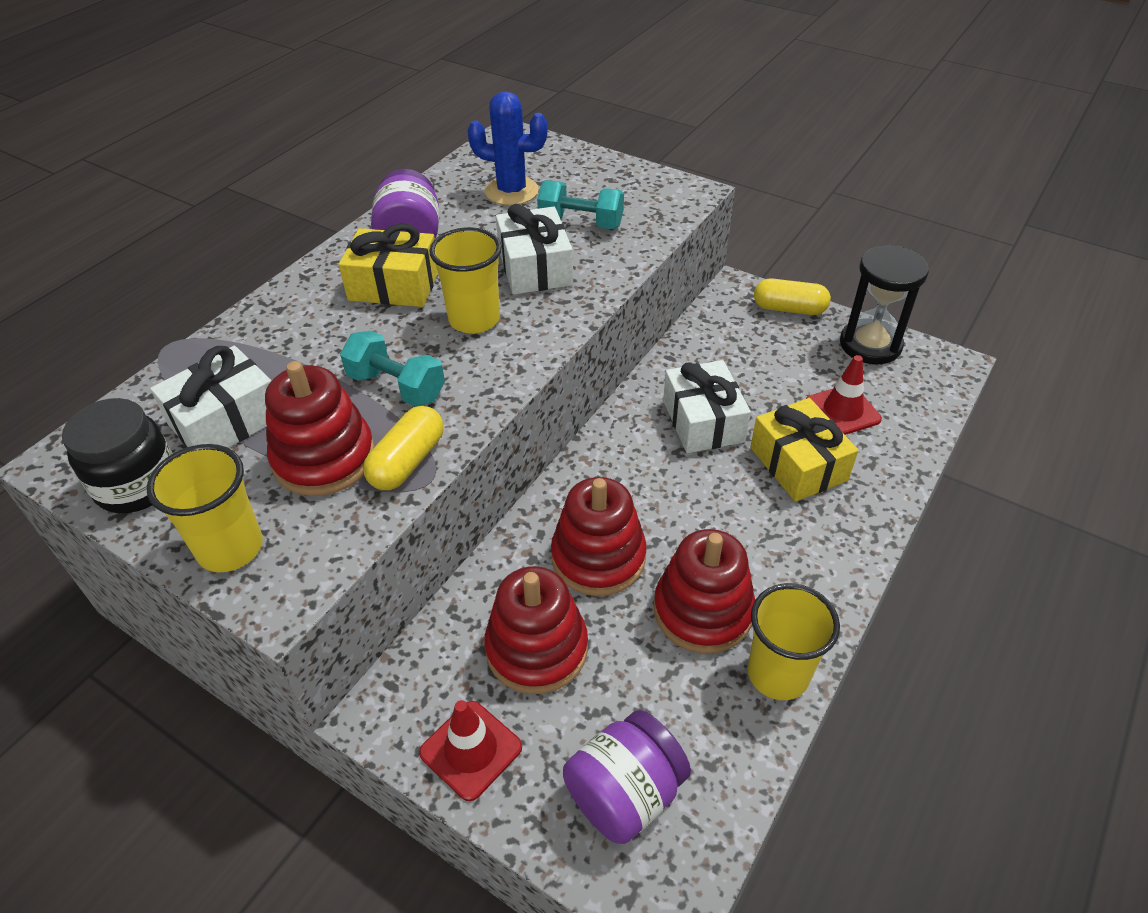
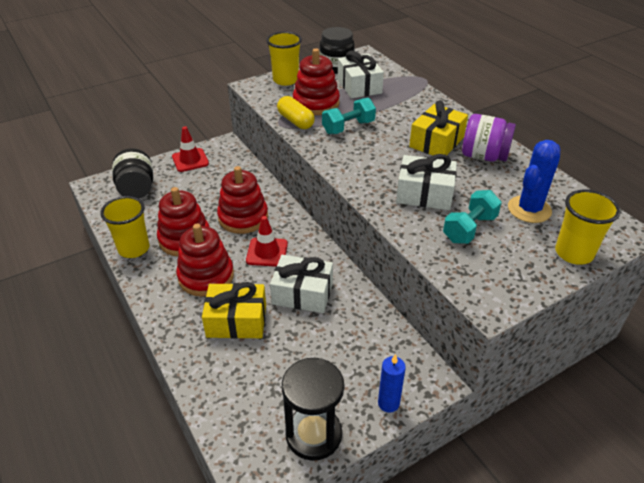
camera: 115 degrees right, 5 degrees down
yellow cup [429,227,502,334] -> yellow cup moved to [555,189,621,264]
red stacking toy [484,566,588,694] -> red stacking toy moved to [176,224,234,297]
purple jar [563,710,691,844] -> black jar [112,148,153,198]
yellow capsule [754,278,831,315] -> blue candle [378,354,406,413]
red traffic cone [806,355,882,435] -> red traffic cone moved to [246,216,288,267]

